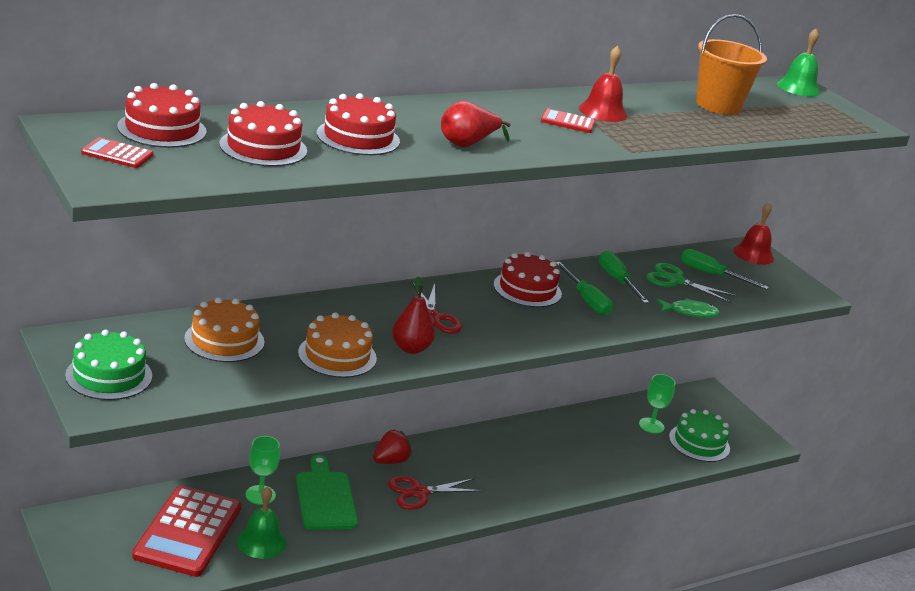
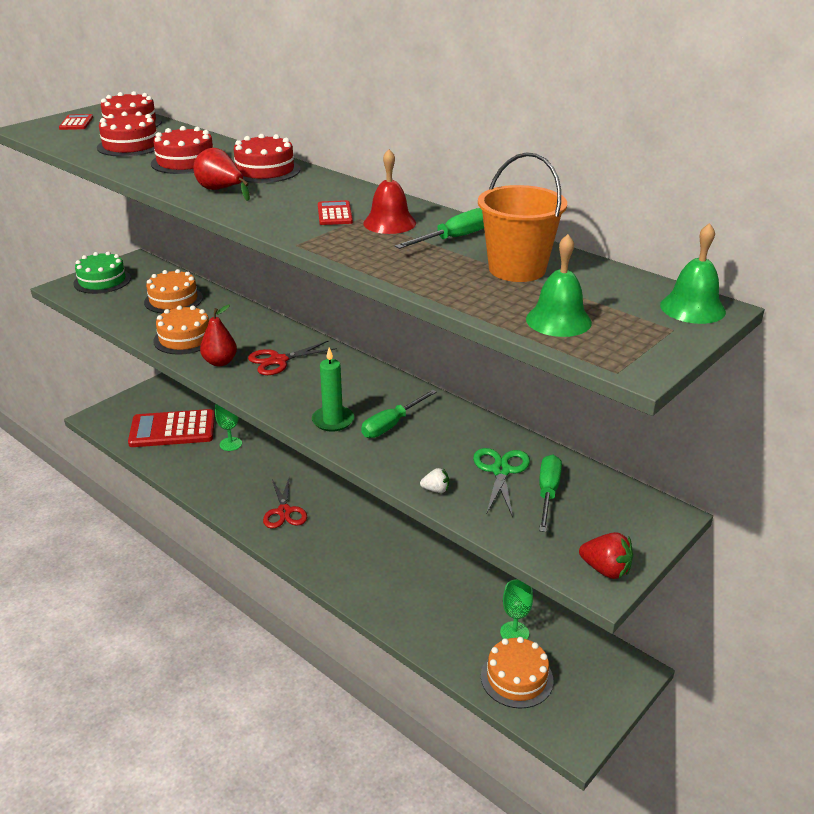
camera: 75 degrees right, 5 degrees up
green bell [237,487,286,559] -> green bell moved to [526,234,592,337]
green cutting board [296,455,358,530] -> none
red strawberry [373,429,412,464] -> red strawberry moved to [579,532,633,579]
red scissors [388,476,482,510] -> red scissors turned 150 degrees counterclockwise [263,476,307,529]
red cake [494,252,562,307] -> red cake moved to [234,134,300,183]
green screwdriver [599,250,649,303] -> green screwdriver moved to [395,208,484,249]
green fish [656,298,720,318] -> white strawberry [420,468,449,493]
green cake [669,409,730,462] -> orange cake [481,637,553,709]
red bell [733,203,774,265] -> none
none -> green candle [312,347,354,432]

